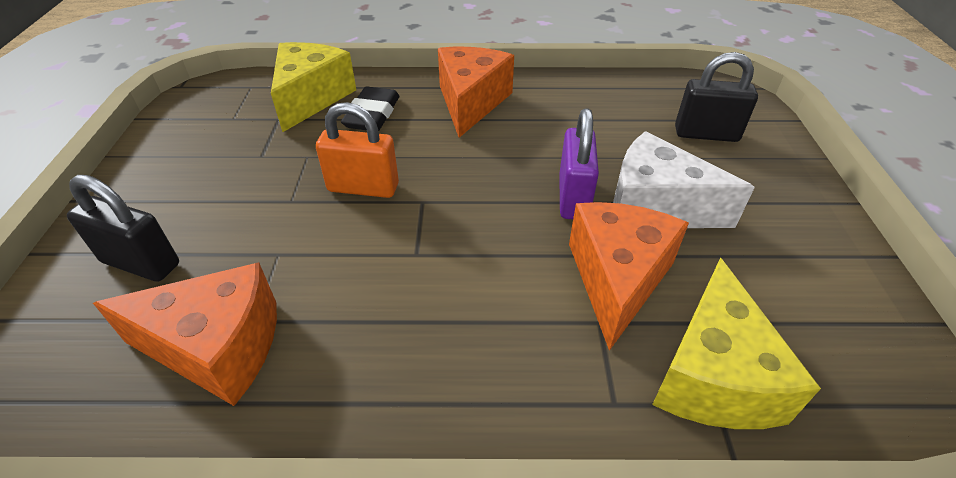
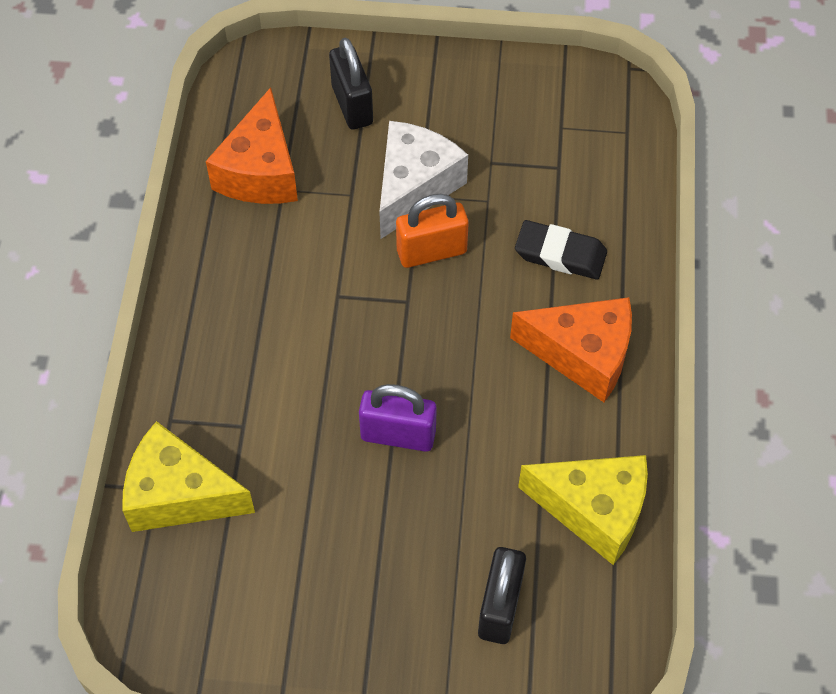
camera: 95 degrees right, 15 degrees up
black padlock [67,175,179,282] -> black padlock turned 45 degrees counterclockwise [329,37,373,130]
yellow cheese [271,42,356,132] -> yellow cheese moved to [518,455,648,565]
orange padlock [316,102,399,198] -> orange padlock turned 60 degrees clockwise [396,194,469,268]
orange cheese [569,202,689,351] -> none
white cheese [613,131,755,228] -> white cheese moved to [379,121,468,239]

